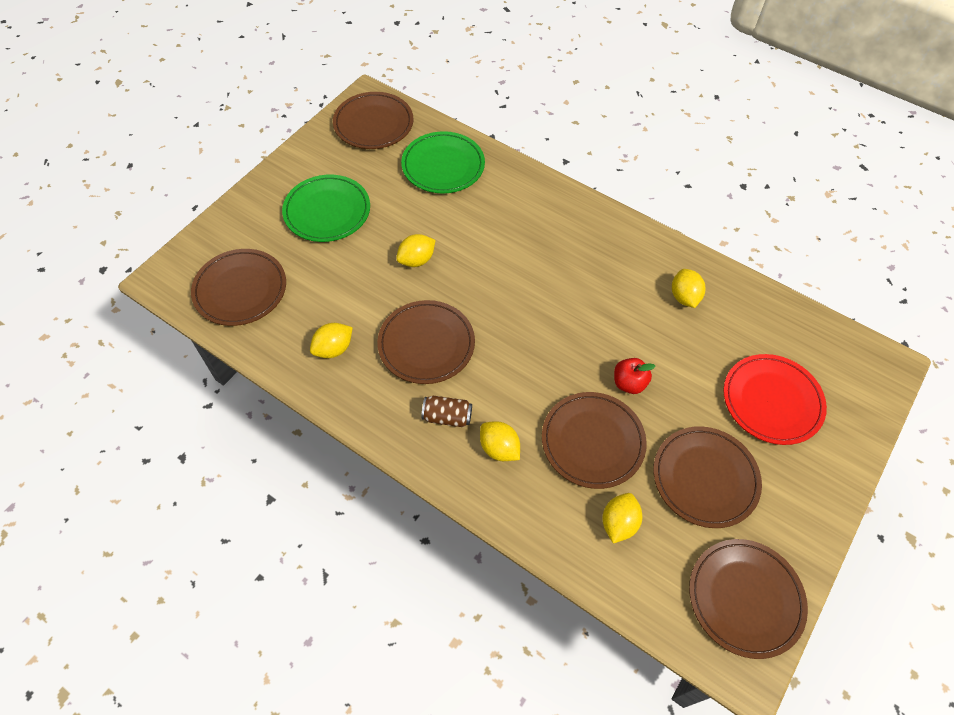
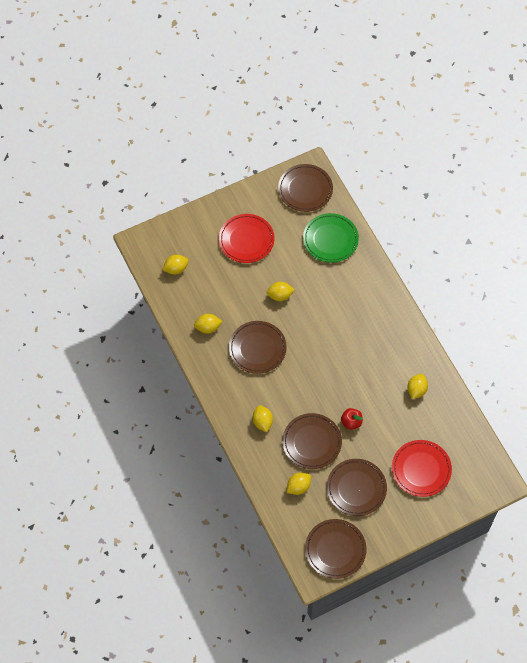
camera: 30 degrees right, 5 degrees up
brown plate [191,249,286,326] -> yellow lemon [162,255,188,274]
green plate [282,175,370,242] -> red plate [219,214,274,263]
brown can [421,396,472,427] -> none

